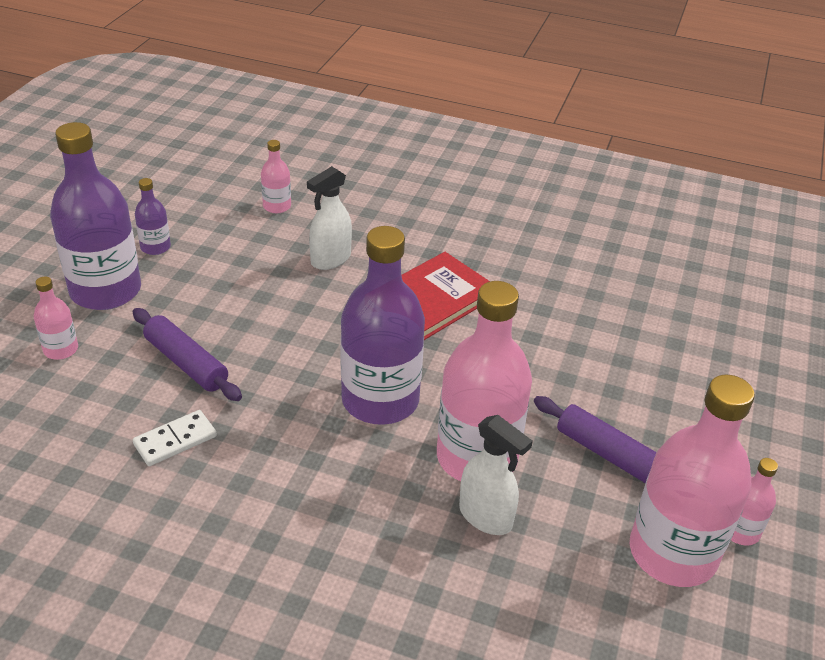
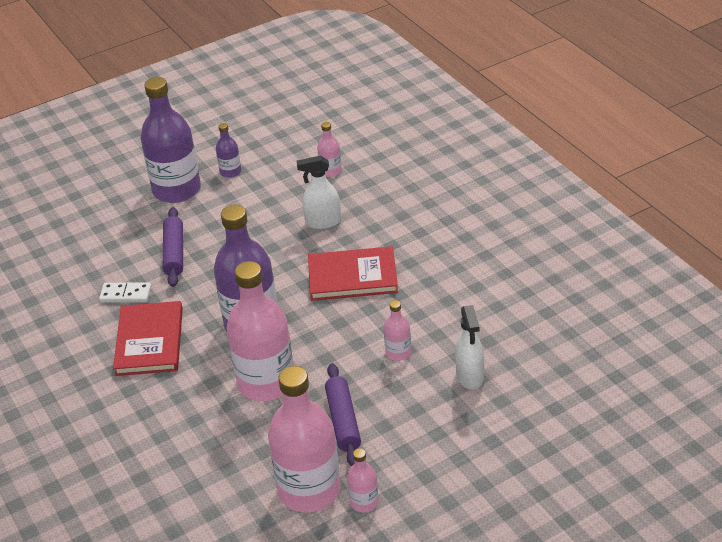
camera: 45 degrees right, 0 degrees up
pink bottle [34,277,78,360] -> pink bottle moved to [384,300,411,361]
white spray bottle [459,415,533,535] -> white spray bottle moved to [455,305,484,390]
none -> red book [113,301,183,376]

